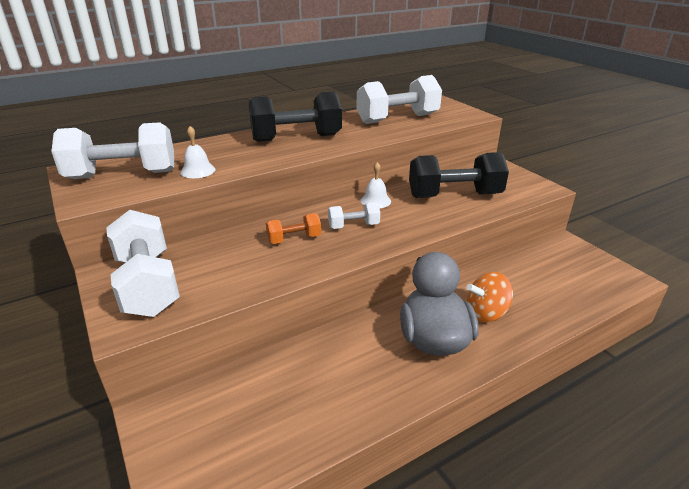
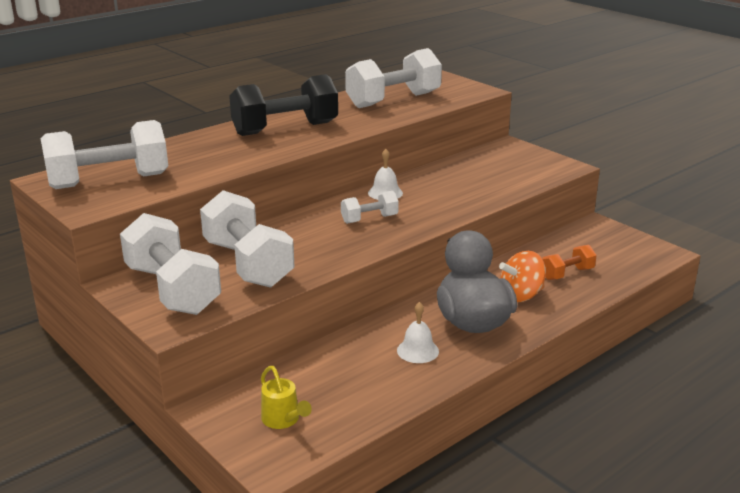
camera: 10 degrees left, 5 degrees down
white bell [180,126,216,178] -> white bell moved to [397,302,439,363]
orange dumbbell [266,213,321,244] -> orange dumbbell moved to [542,245,597,280]
black dumbbell [409,152,509,198] -> none
none -> white dumbbell [200,190,295,288]
none -> yellow watering can [261,366,312,429]

